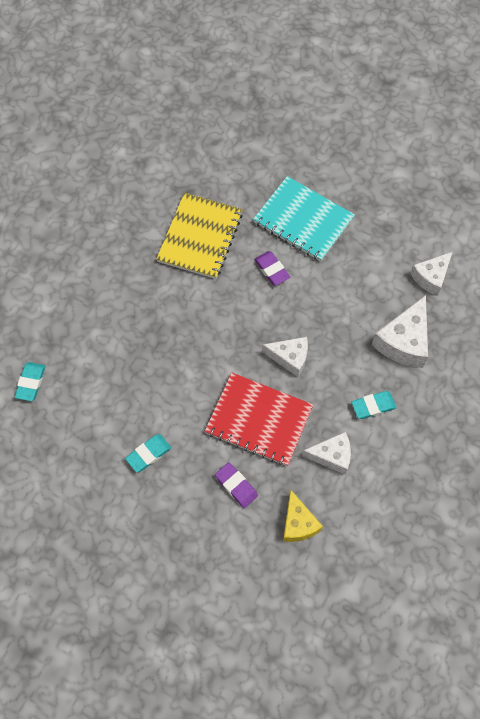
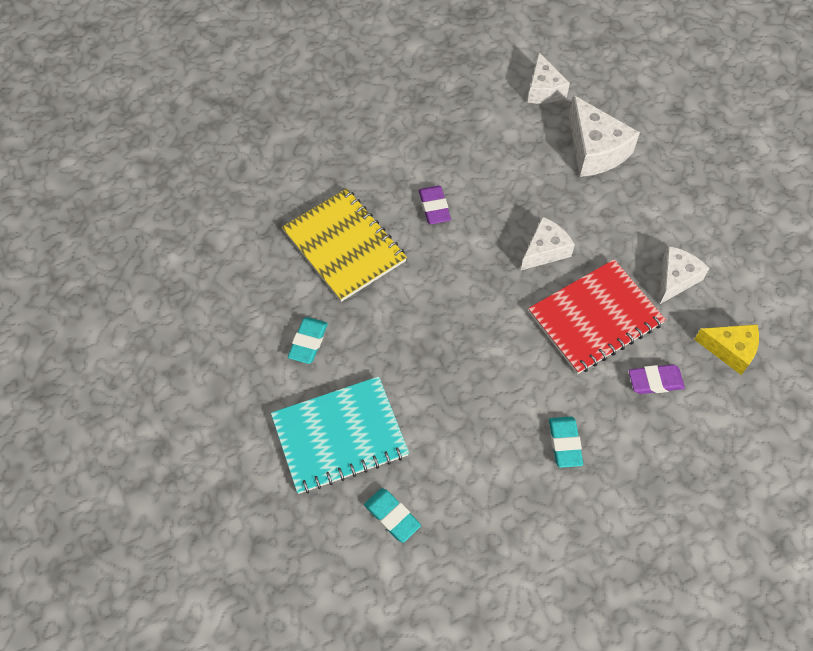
camera: 55 degrees left, 5 degrees down
turquoise notebook [253,176,355,262] -> turquoise notebook moved to [271,376,409,494]
purple eraser [254,251,290,286] -> purple eraser turned 75 degrees clockwise [419,186,451,224]
turquoise eraser [352,391,396,419] -> turquoise eraser moved to [288,317,328,364]

